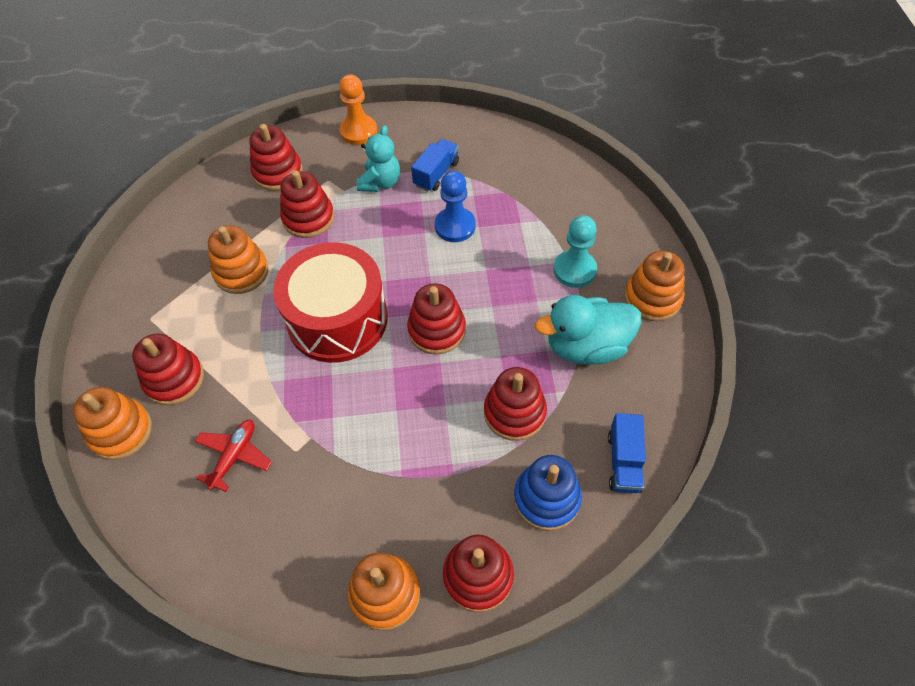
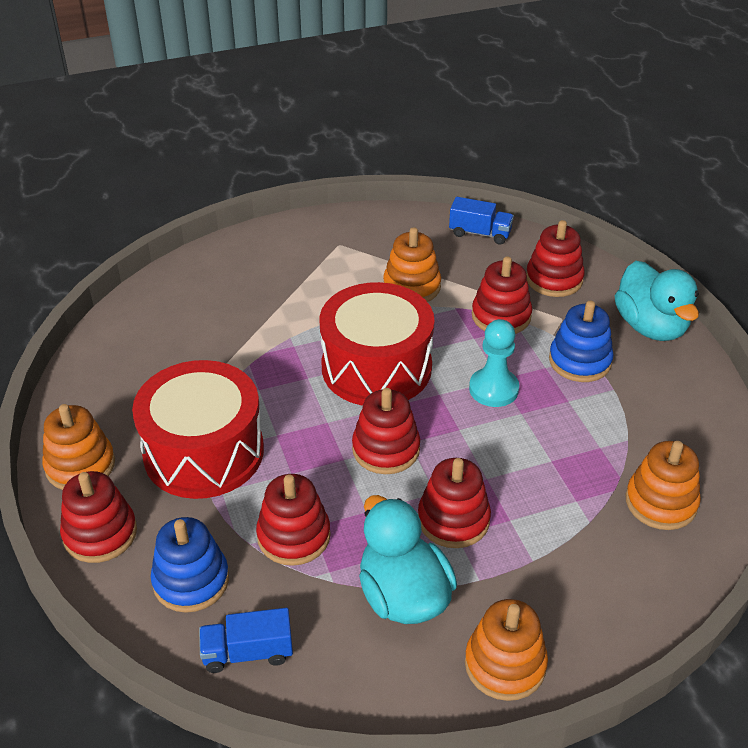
camera: 75 degrees right, 15 degrees down
orange stacking toy [73,387,152,460] -> orange stacking toy moved to [625,441,701,530]
red stacking toy [132,334,204,405] -> red stacking toy moved to [418,458,491,548]
red plane [195,420,272,492] -> none
orange pawn [339,74,377,145] -> turquoise duck [615,261,699,341]
turquoise teddy bear [357,125,400,192] -> blue stacking toy [549,301,614,382]
blue truck [411,139,459,192] -> blue truck moved to [449,197,514,244]
blue pawn [435,170,476,242] -> none
turquoise pawn [554,215,597,288] -> turquoise pawn moved to [469,319,519,407]
none -> red drum [132,360,264,499]

